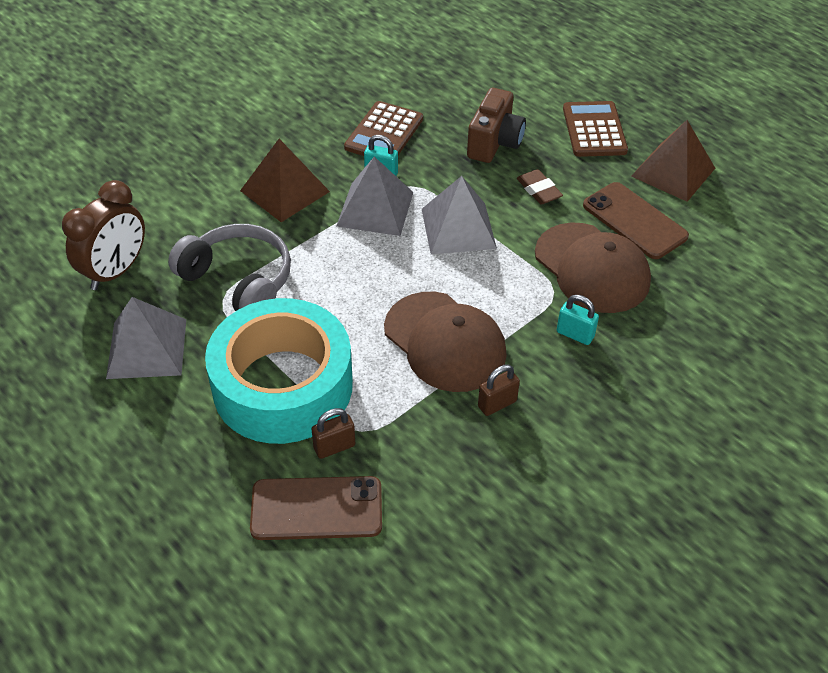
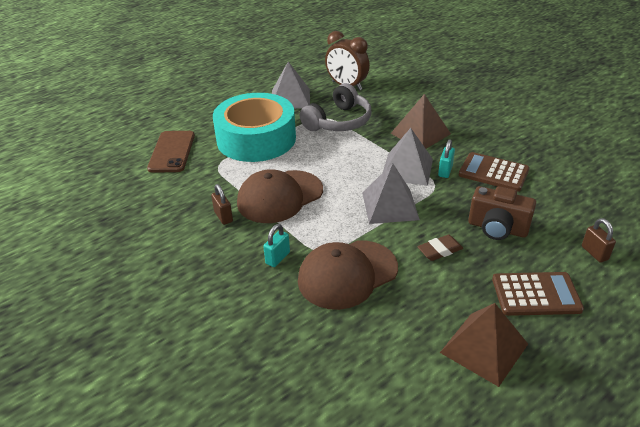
camera: 95 degrees right, 10 degrees down
brown padlock [311,408,355,459] -> brown padlock moved to [582,218,616,263]
brown phone [583,182,689,259] -> none

